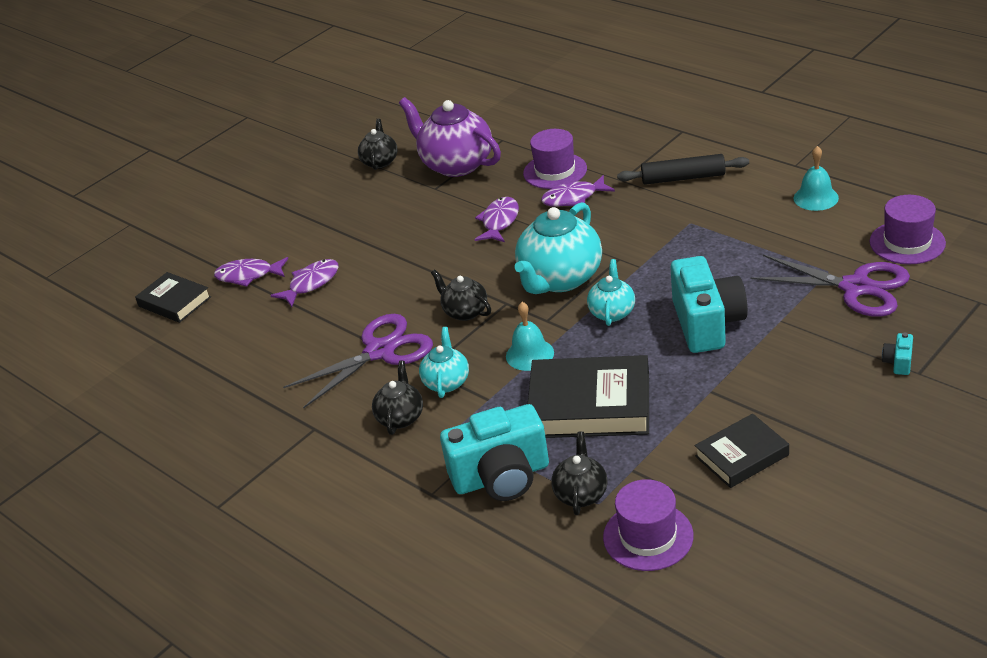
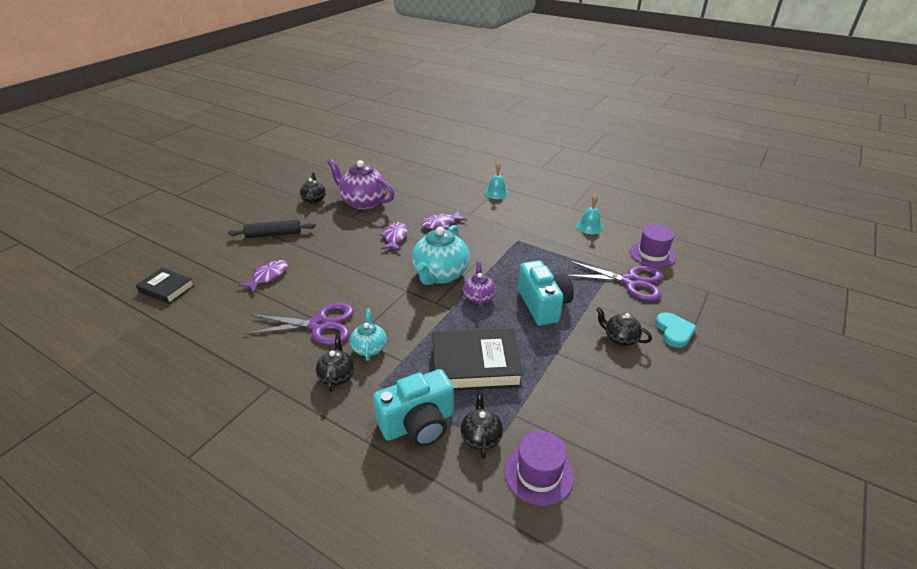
camera: 15 degrees left, 0 degrees up
purple fish [214,257,288,287] -> none
purple scissors [283,314,433,408] -> purple scissors turned 45 degrees clockwise [243,303,354,345]
black teapot [431,269,491,321] -> black teapot moved to [596,307,652,346]
turquoise bell [506,302,554,371] -> turquoise bell moved to [485,162,509,199]
purple hat [523,129,587,189] -> none
turquoise teapot [587,259,635,326] -> purple teapot [463,262,496,307]
black rolling pin [617,154,749,185] -> black rolling pin moved to [228,220,316,238]
black book [695,414,789,488] -> none
turquoise camera [882,333,913,375] -> turquoise heart [655,312,697,348]

